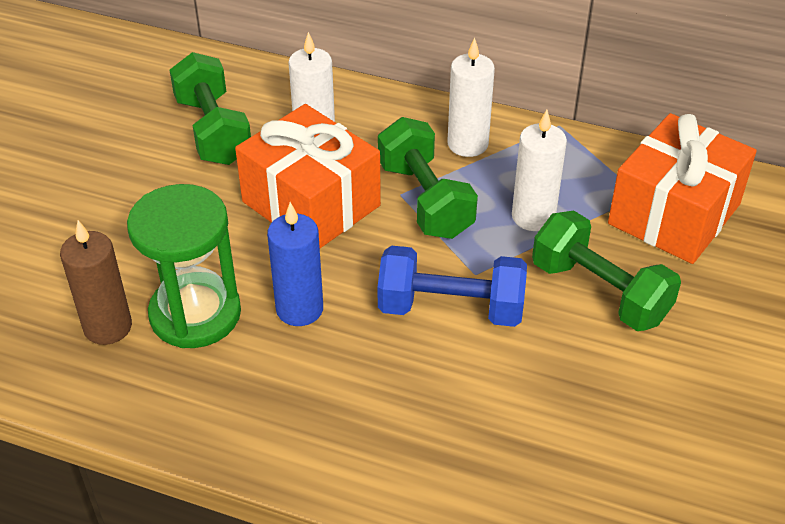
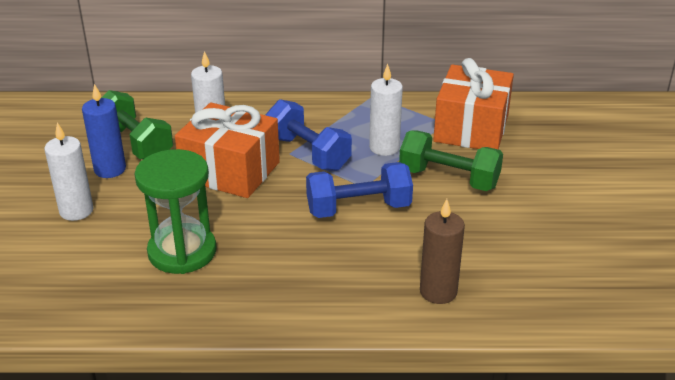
camera: 20 degrees left, 10 degrees down
brown candle [60,220,132,345] -> brown candle moved to [420,199,465,304]
blue candle [267,202,323,326] -> blue candle moved to [82,84,126,178]
green dumbbell [378,117,478,239] -> blue dumbbell [265,99,352,171]
white candle [448,38,495,157] -> white candle moved to [44,122,94,221]

